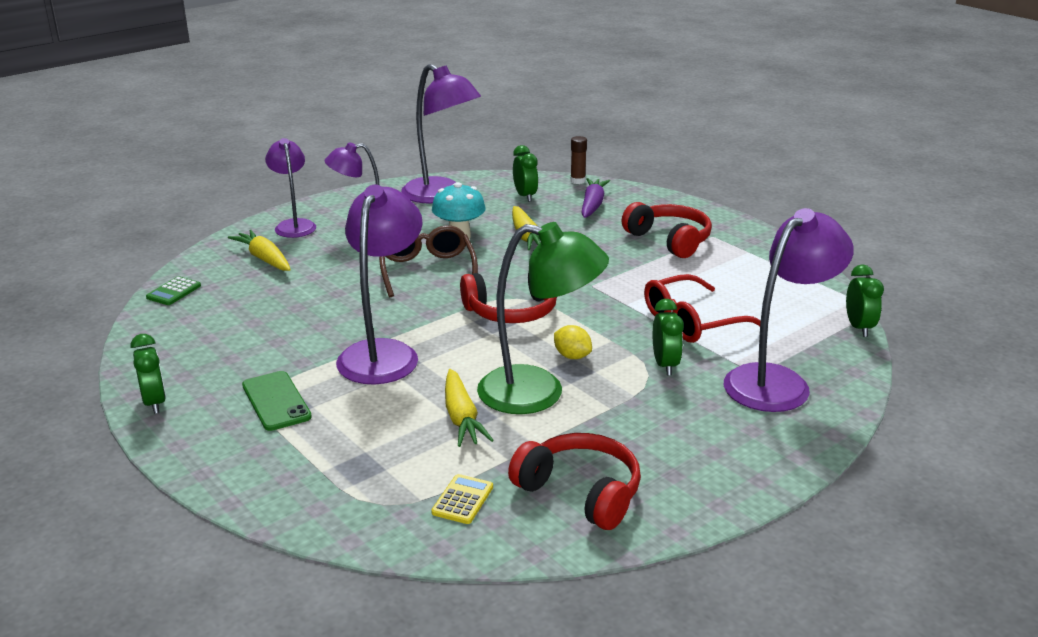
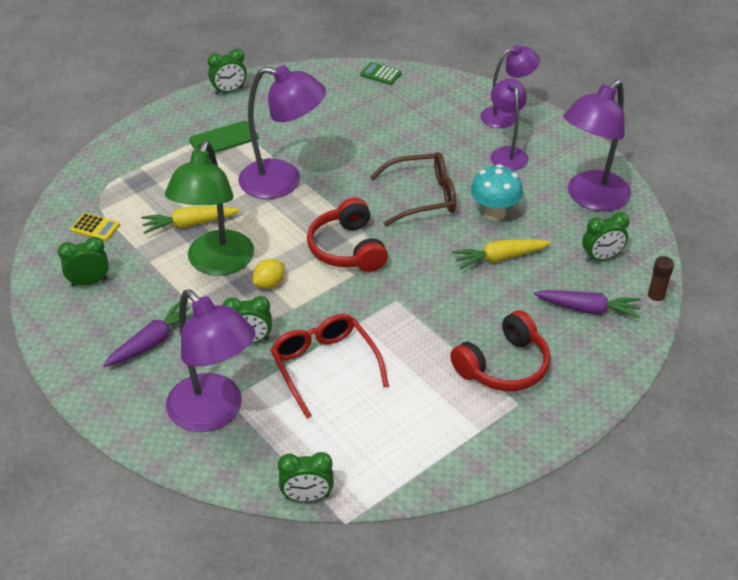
camera: 90 degrees right, 15 degrees up
yellow carrot [228,230,291,271] -> none
red headphones [508,433,641,530] -> green clock [58,237,109,287]
none -> purple carrot [103,301,194,367]

